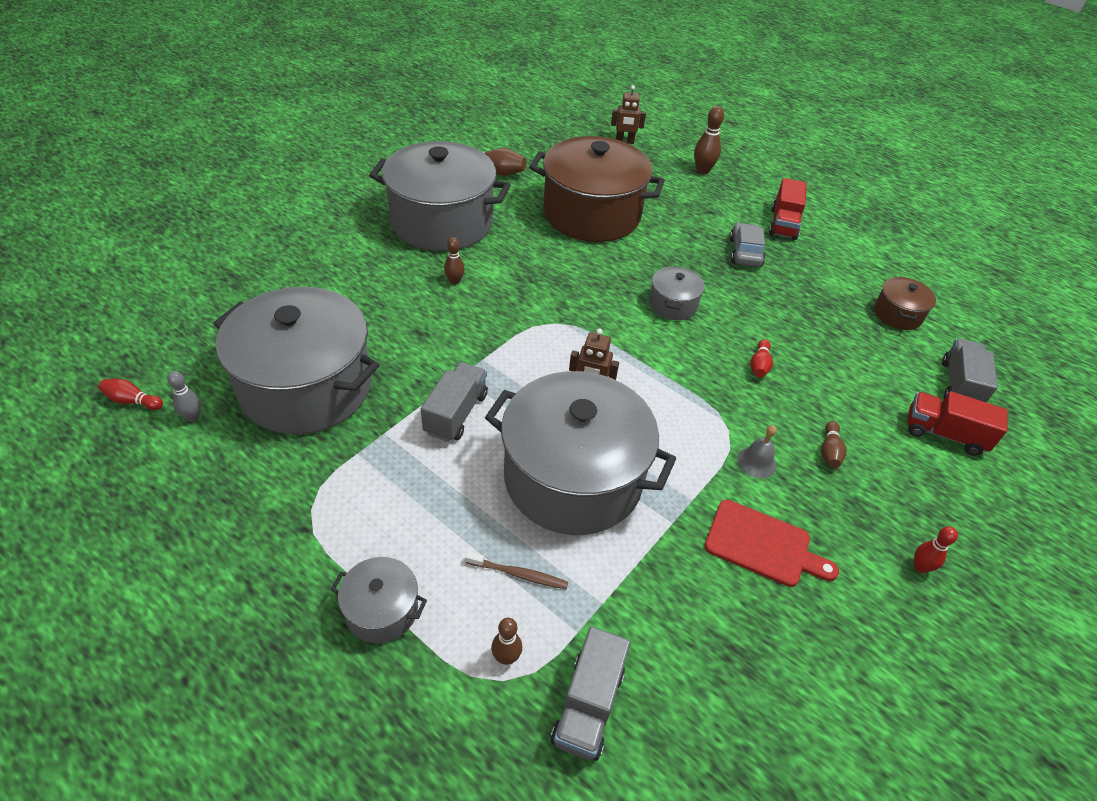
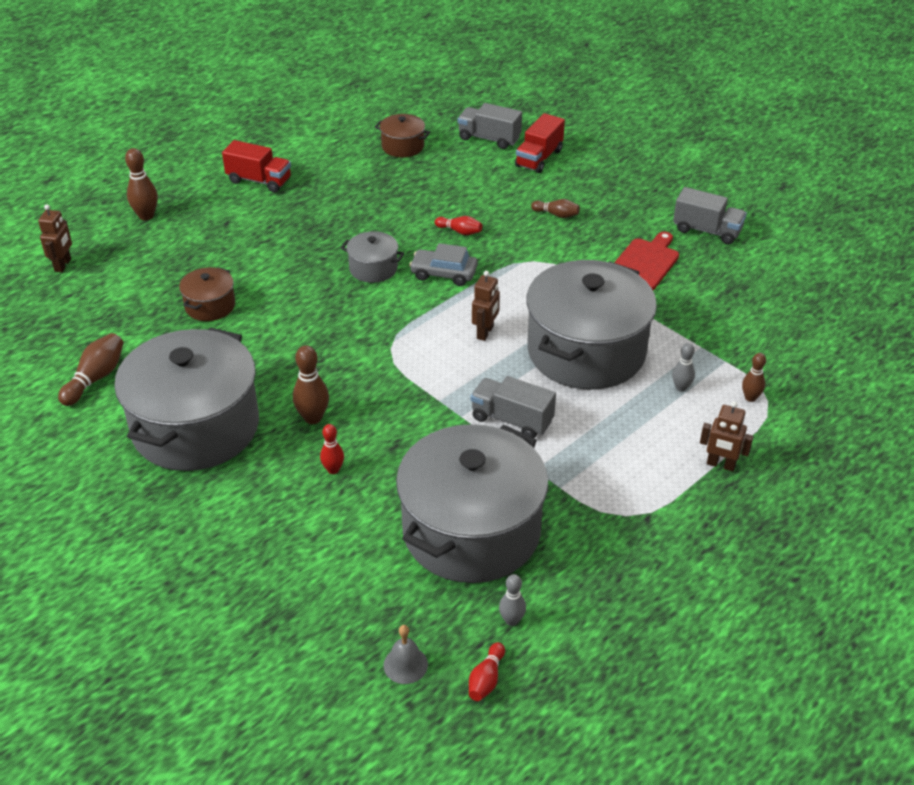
camera: 80 degrees left, 5 degrees down
grey pot [330,557,427,643] -> brown robot [700,401,753,471]
brown bowling pin [444,237,465,285] -> brown bowling pin [293,345,329,424], size x1.57
brown toothbrush [465,551,569,589] -> grey bowling pin [672,343,695,392]
brown pot [529,136,665,242] -> brown pot [179,267,235,321], size x0.44
grey truck [551,626,631,761] -> grey truck moved to [673,187,747,244]
grey car [729,223,765,267] -> grey car moved to [409,243,478,286]
grey bell [737,425,776,478] -> grey bell moved to [384,625,428,684]
red bowling pin [914,527,958,573] -> red bowling pin moved to [320,424,344,474]

